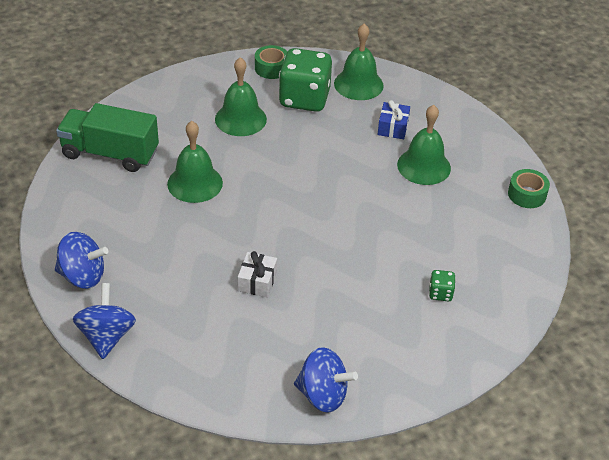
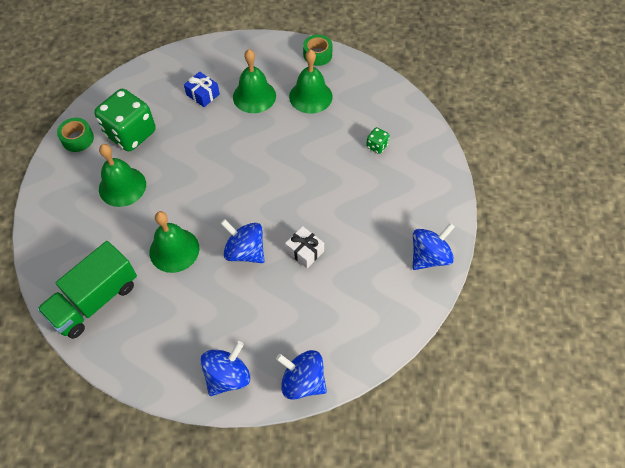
camera: 60 degrees left, 15 degrees up
green bell [334,23,384,100] -> green bell moved to [289,49,332,114]
none -> blue spinning top [220,219,265,263]

